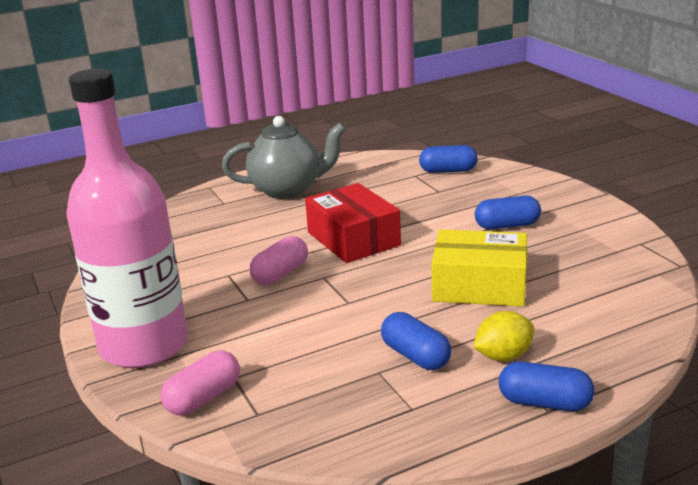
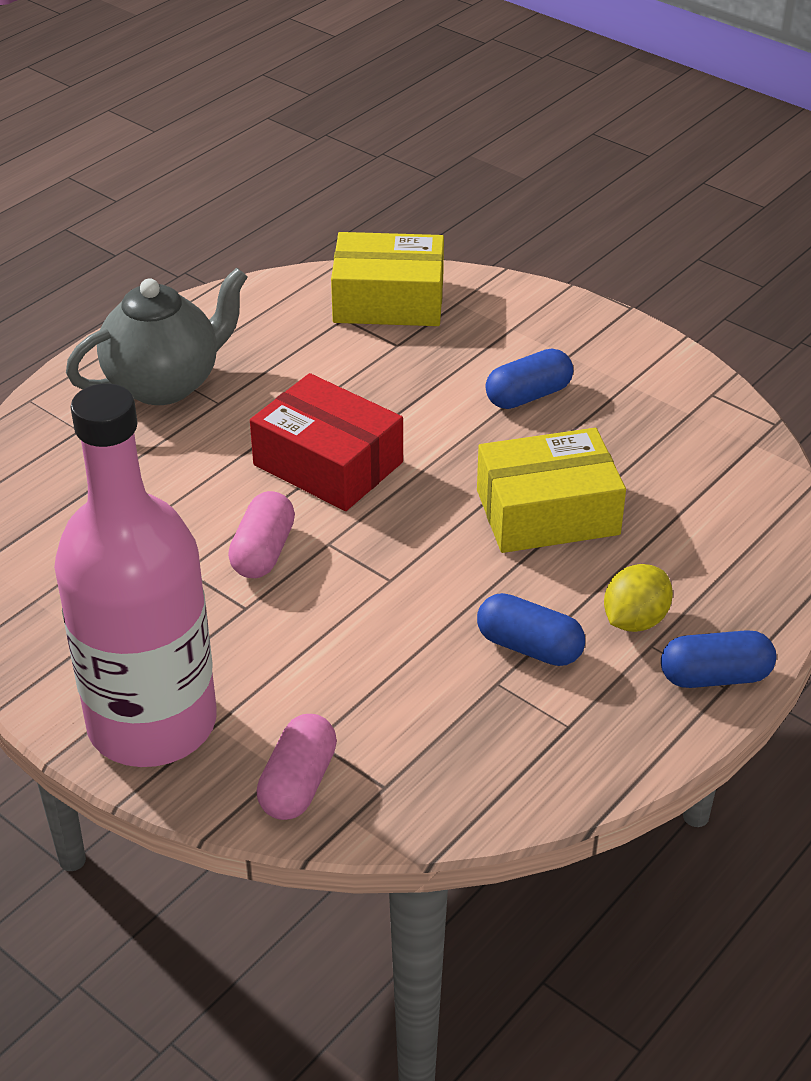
camera: 25 degrees left, 15 degrees up
blue capsule [419,145,478,173] -> yellow box [331,232,444,326]

